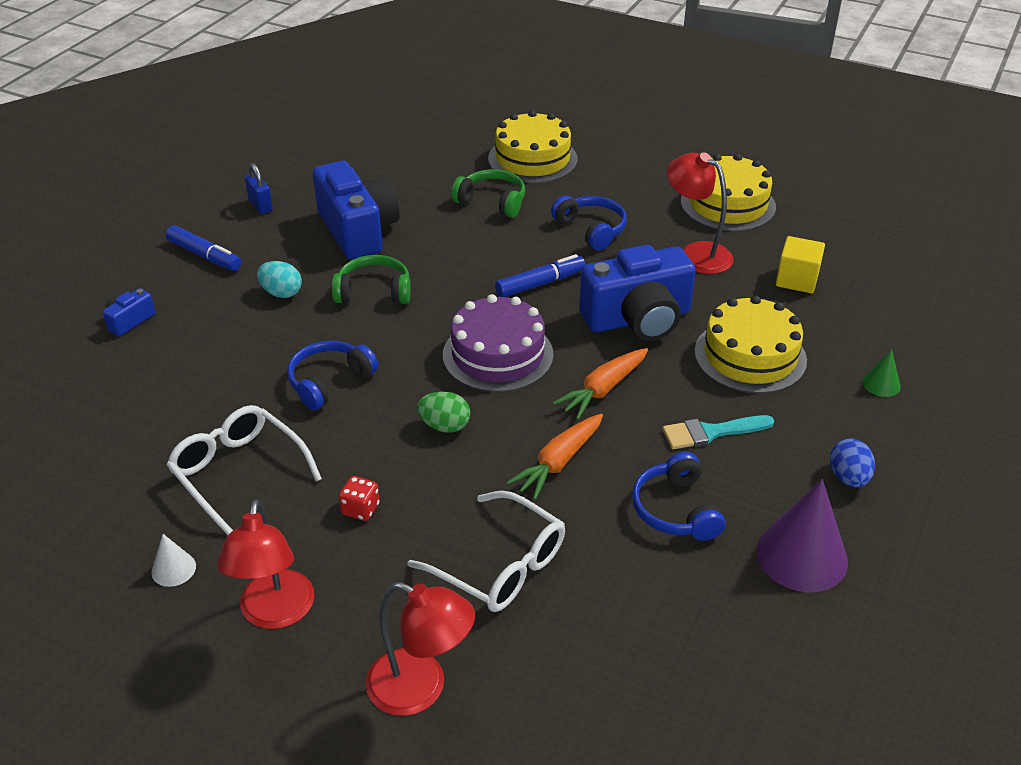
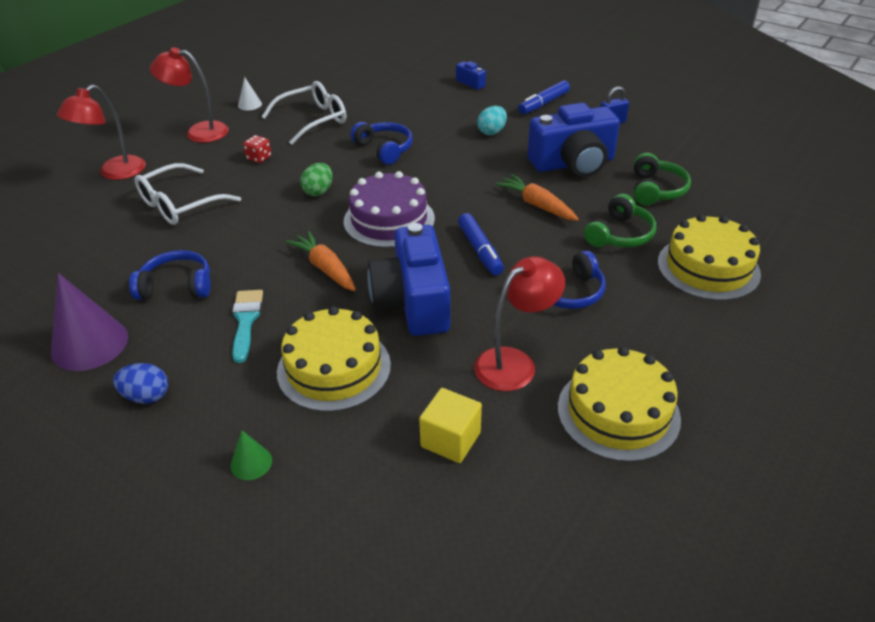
camera: 100 degrees right, 0 degrees up
green headphones [332,255,411,304] -> green headphones moved to [634,153,691,205]
orange carrot [506,414,603,500] -> orange carrot moved to [495,174,579,221]

